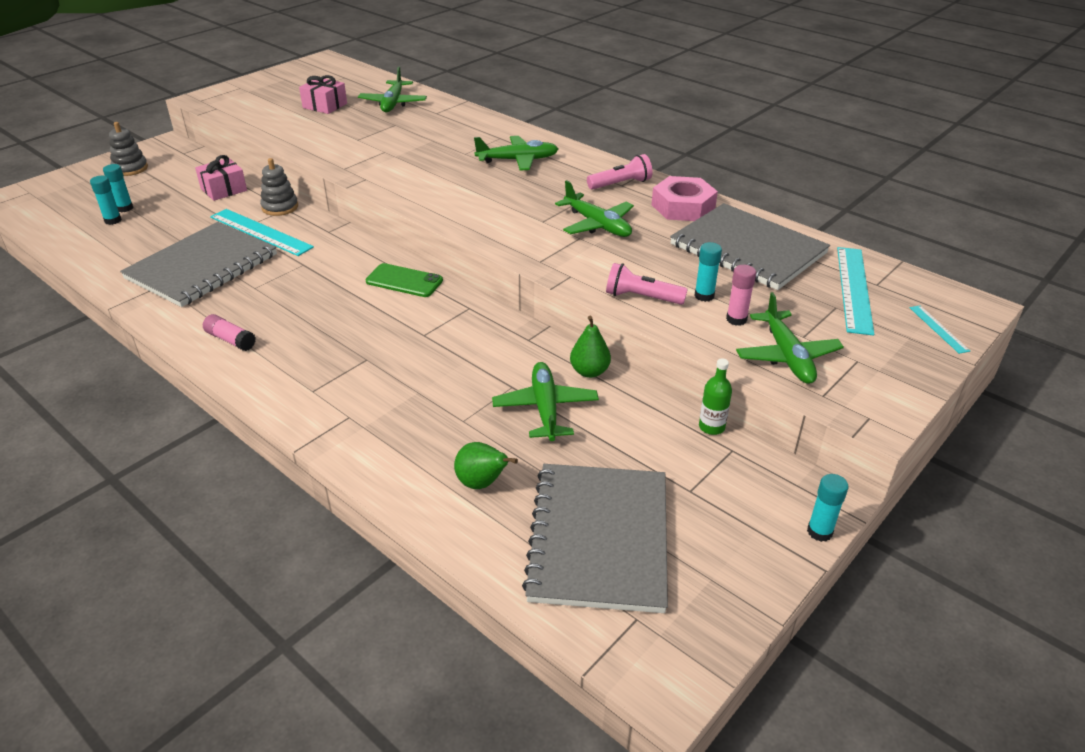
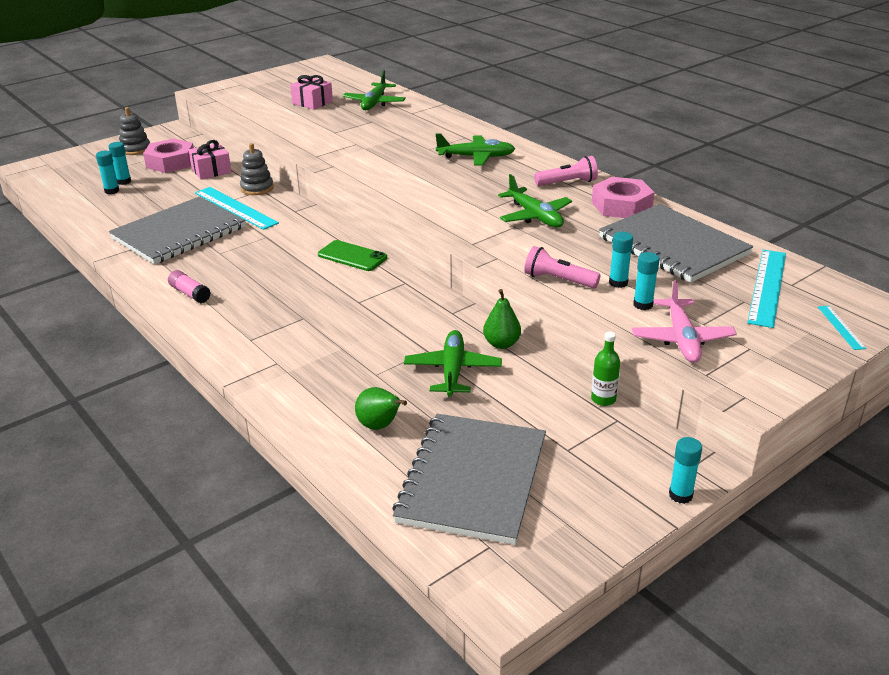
camera: 10 degrees right, 5 degrees down
pink glue stick [726,265,756,326] -> turquoise glue stick [633,252,660,310]
green plane [736,292,844,384] -> pink plane [632,280,737,363]
none -> pink nut [143,138,194,173]

